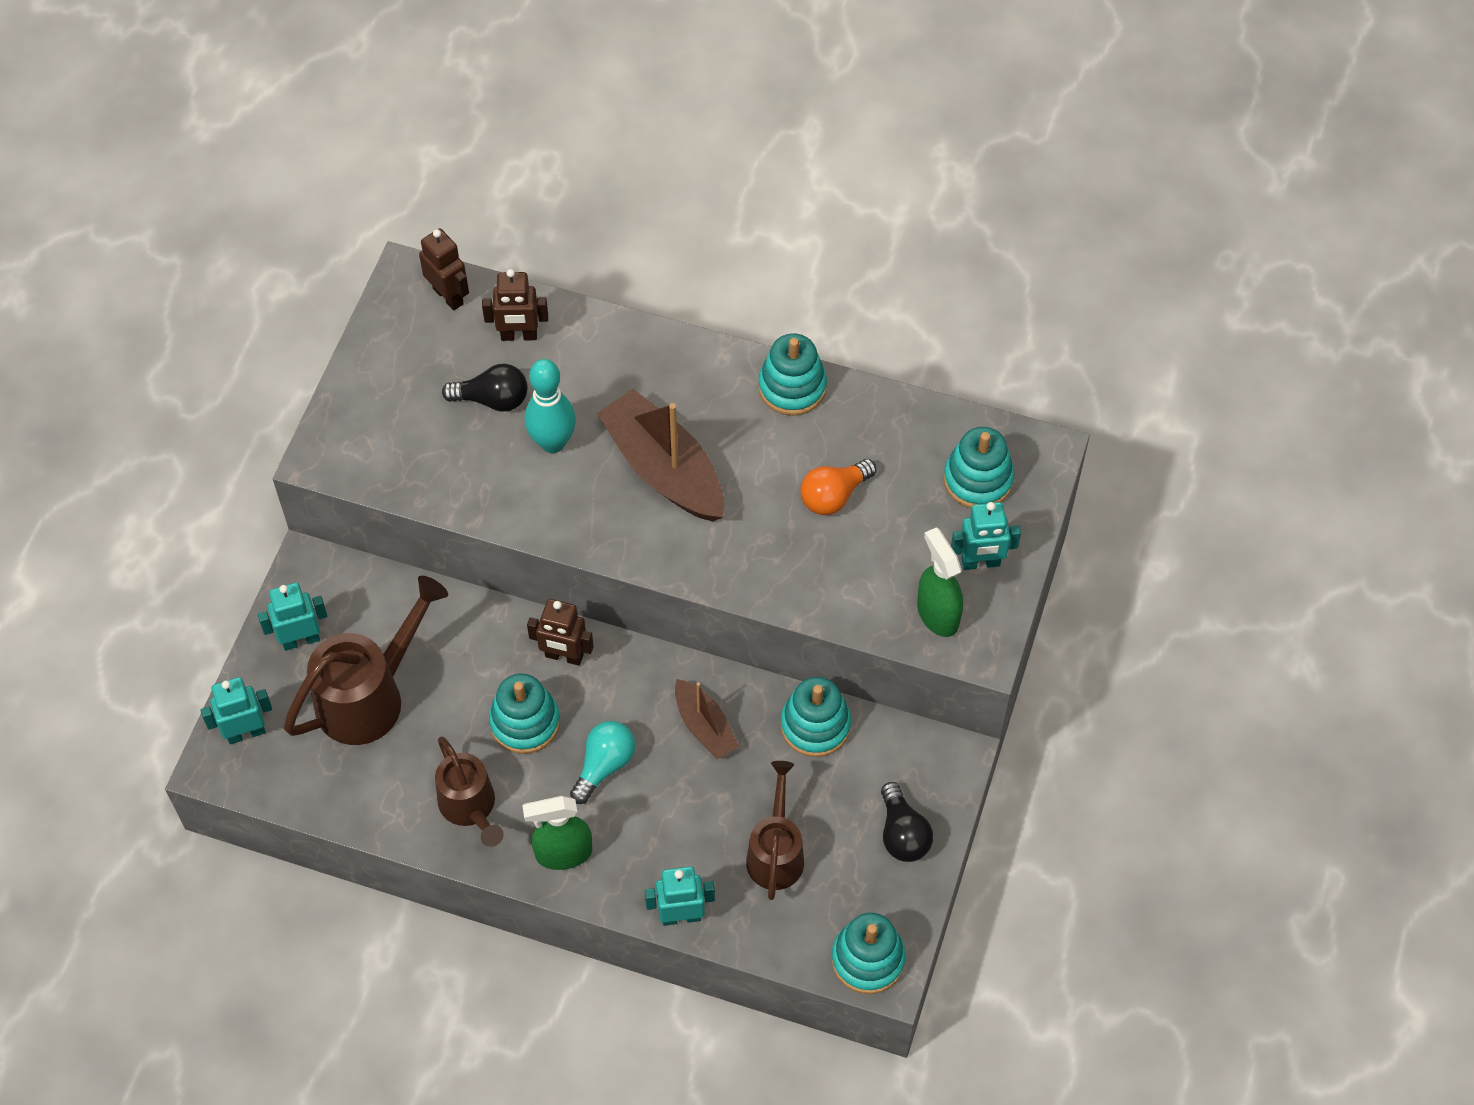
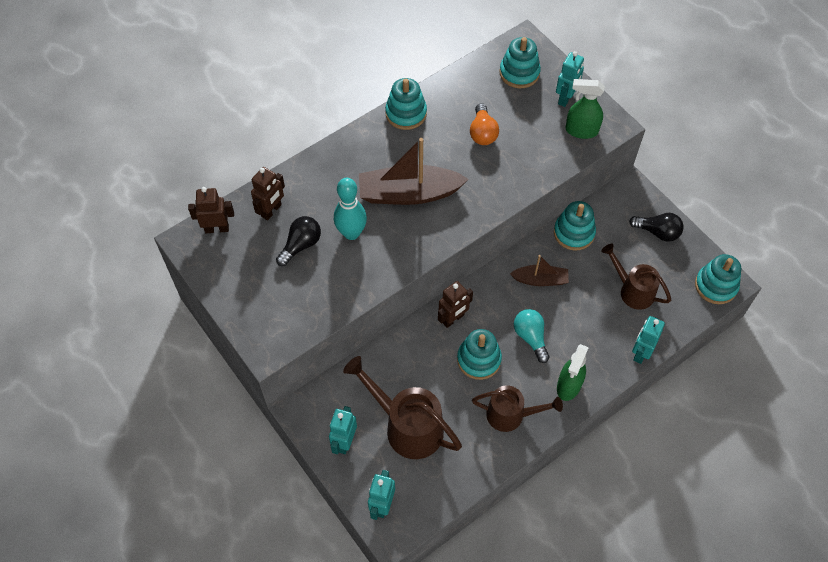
camera: 55 degrees left, 0 degrees up
brown watering can [284,576,448,745] -> brown watering can turned 45 degrees counterclockwise [343,356,462,459]

